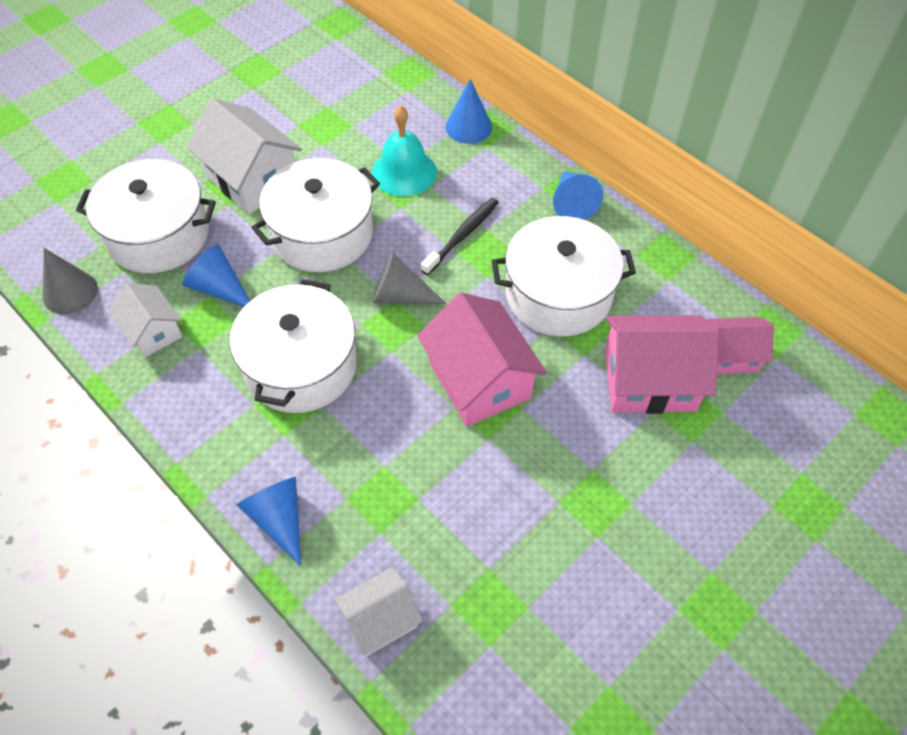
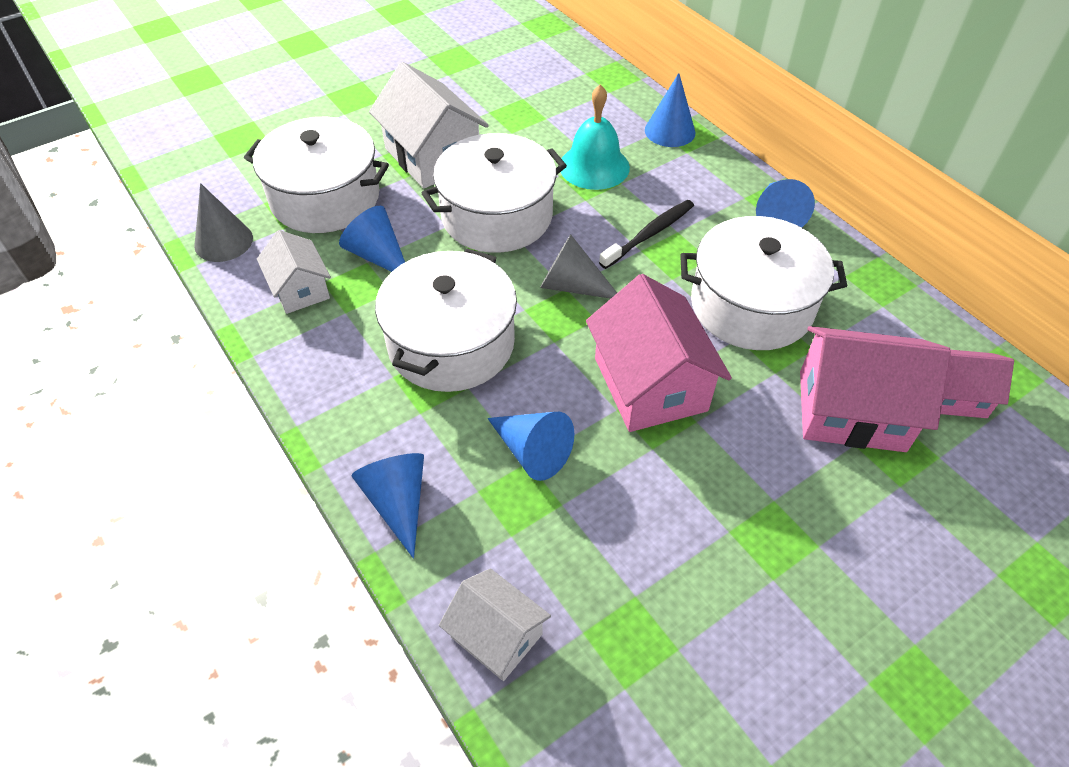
camera: 10 degrees right, 5 degrees down
white house [334,567,423,656] -> white house turned 60 degrees clockwise [439,568,551,681]
none -> blue cone [487,412,575,481]

